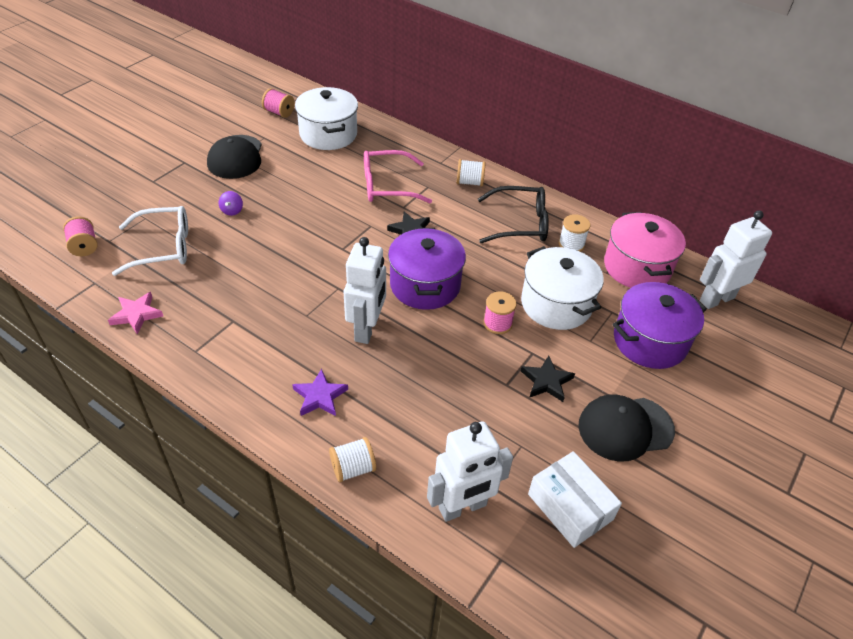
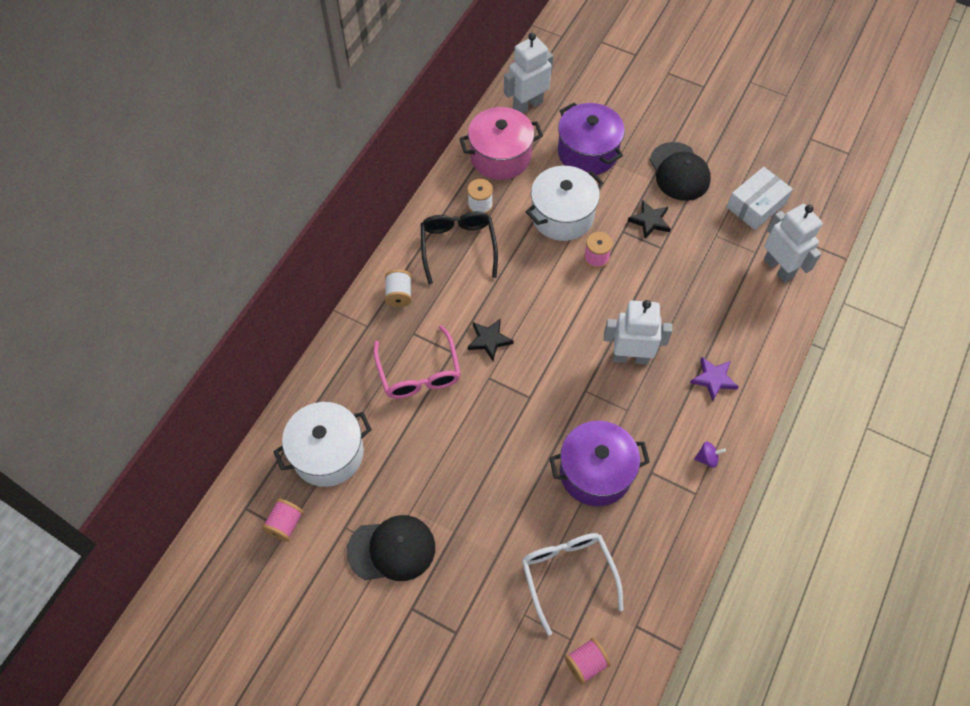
camera: 95 degrees left, 15 degrees up
pink star [108,292,163,334] -> none
purple spinning top [218,191,243,216] -> purple spinning top moved to [694,441,726,468]
white spool [329,437,376,482] -> none
purple pot [388,228,466,310] -> purple pot moved to [549,421,650,506]
white robot [700,210,772,309] -> white robot turned 90 degrees clockwise [504,33,553,113]

